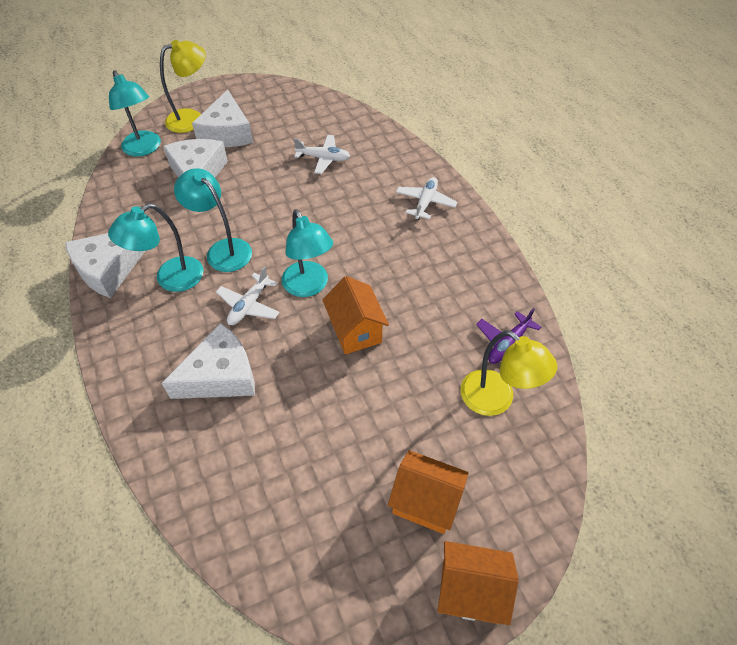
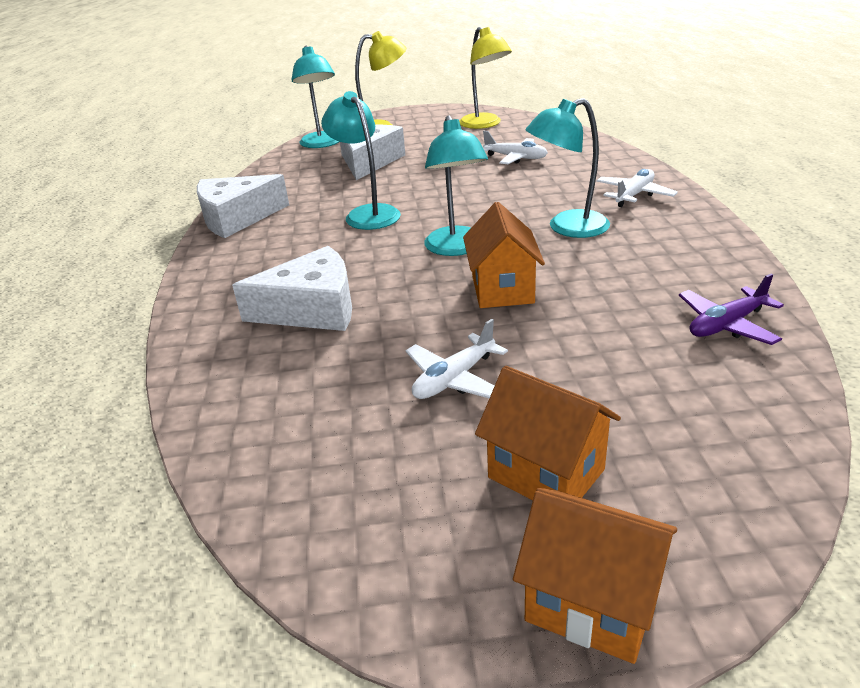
camera: 20 degrees right, 20 degrees down
turquoise lamp [108,204,203,292] -> turquoise lamp moved to [526,98,610,238]
white cheese [192,90,253,147] -> none
white plane [216,266,280,325] -> white plane moved to [405,319,508,399]
yellow lamp [460,330,557,416] -> yellow lamp moved to [459,27,512,129]

